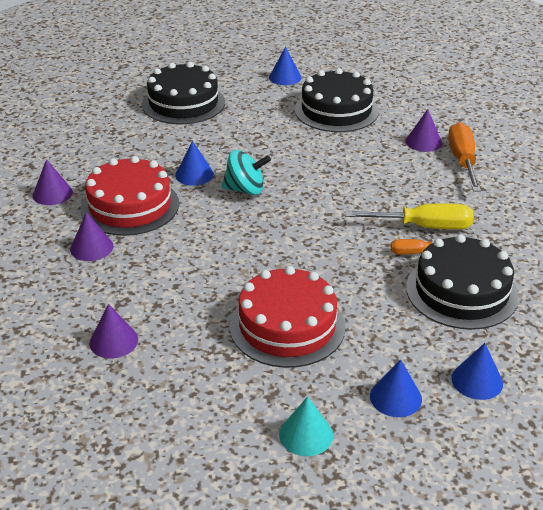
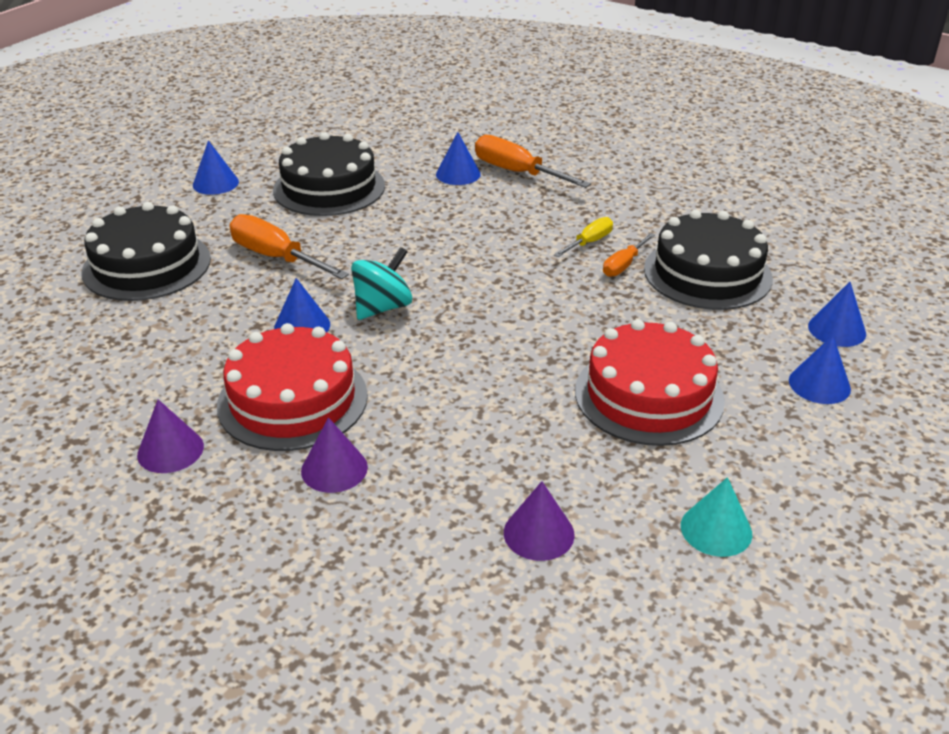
camera: 50 degrees left, 0 degrees up
turquoise cone [279,396,333,456] -> turquoise cone moved to [681,477,752,557]
yellow screwdriver [345,203,473,230] -> yellow screwdriver [554,217,613,257], size x0.57
purple cone [406,109,442,152] -> blue cone [436,132,481,185]
none -> orange screwdriver [229,214,349,279]

